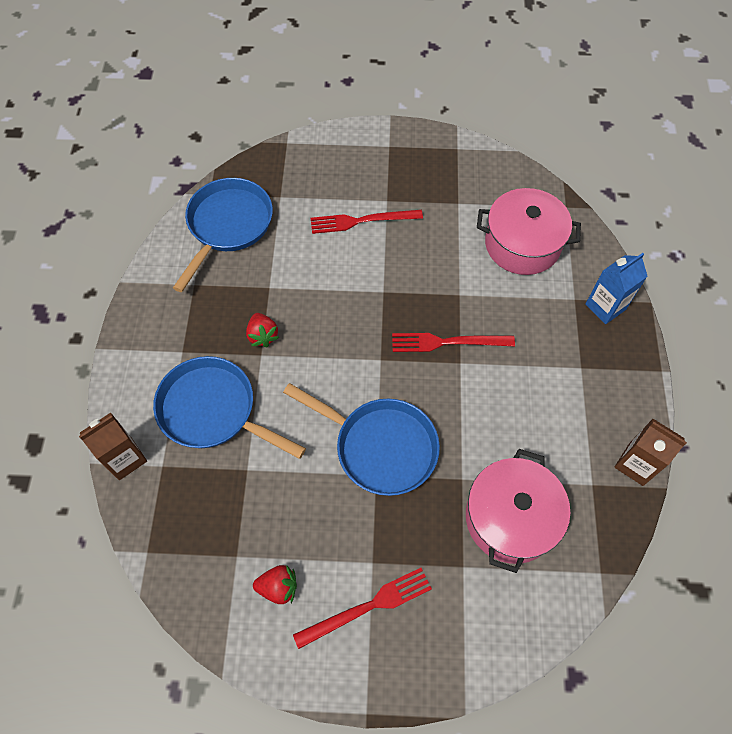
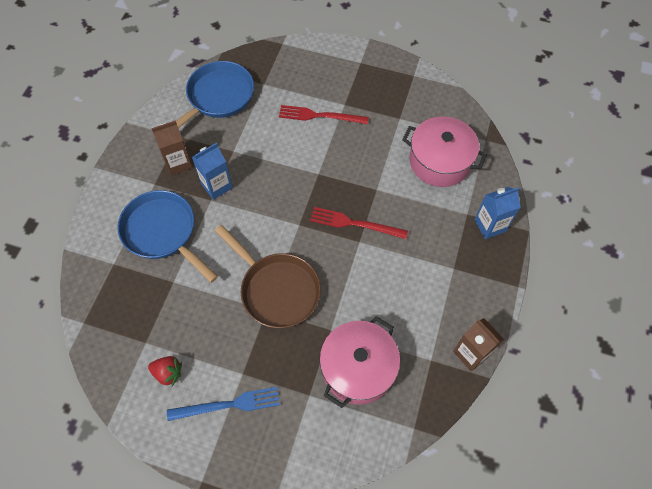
camera: 15 degrees right, 0 degrees up
brown carton [79,413,147,480] -> brown carton moved to [151,120,192,175]
red strawberry [246,313,279,347] -> blue carton [192,143,233,200]
blue pan [283,383,440,496] -> brown pan [215,225,321,328]
red fork [293,568,432,649] -> blue fork [167,387,280,421]

